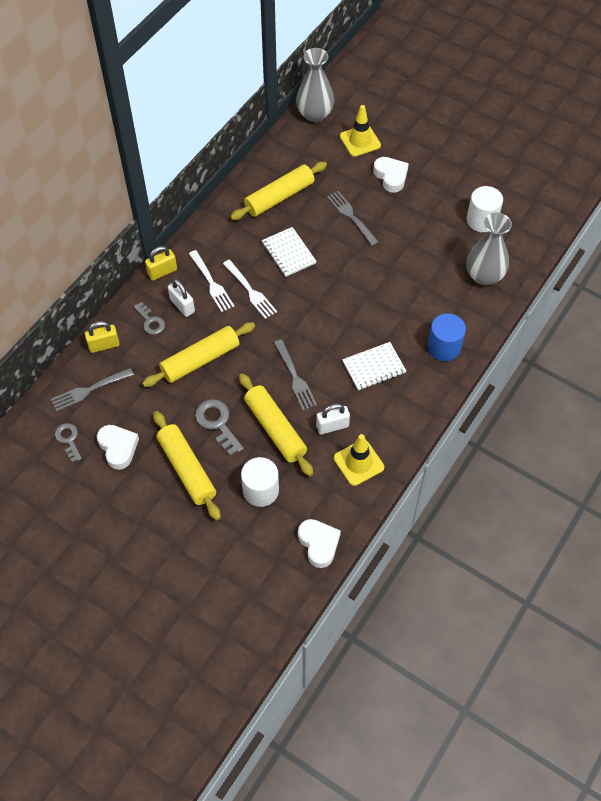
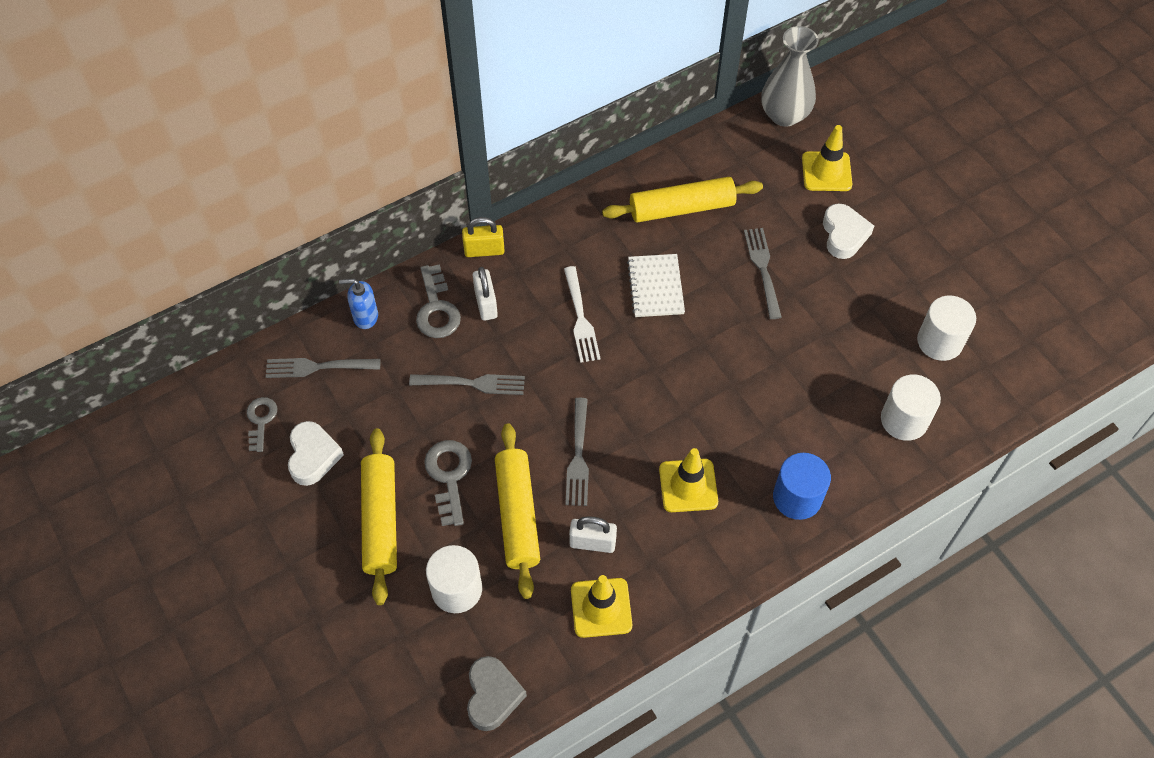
camera: 25 degrees right, 0 degrees up
yellow padlock [85,321,120,353] -> blue soap dispenser [339,279,378,329]
grey key [134,302,165,335] -> grey key [416,264,461,338], size x1.50
yellow rolling pin [142,322,255,387] -> grey fork [409,374,525,395]
white fork [189,250,234,312] -> none
white heart [298,519,341,568] -> grey heart [467,656,527,731]
white notebook [342,342,406,391] -> yellow traffic cone [659,448,718,512]
grey vase [466,213,512,285] -> white cylinder [881,375,941,441]

